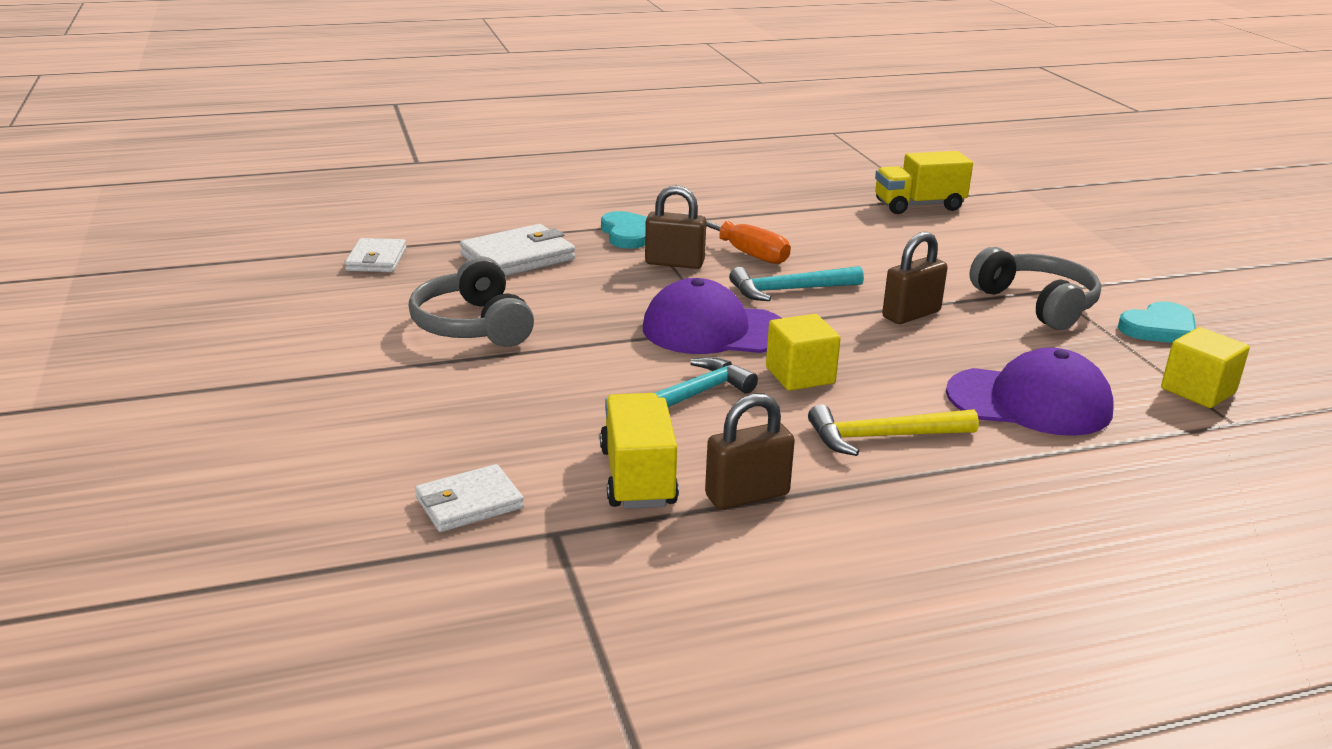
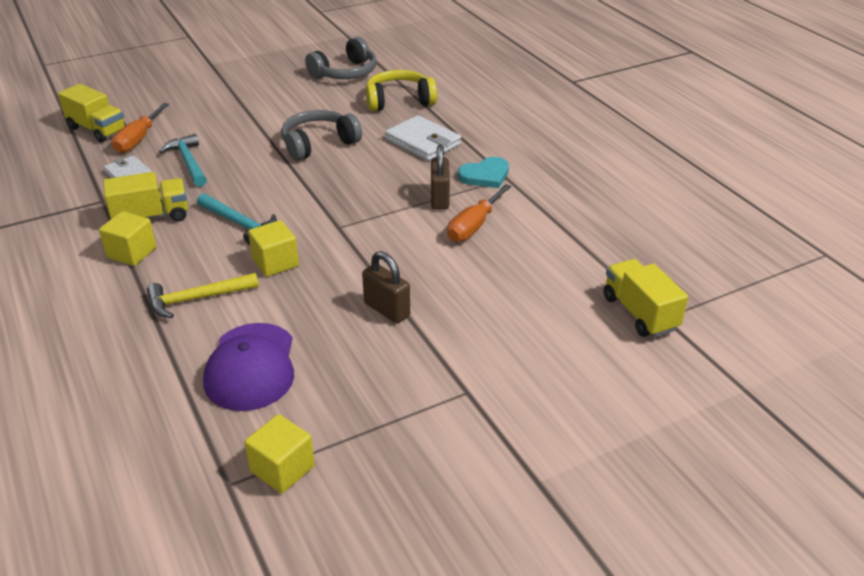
camera: 80 degrees right, 10 degrees up
white wallet [345,238,406,272] -> yellow headphones [366,70,437,111]
purple cap [643,278,781,354] -> none
brown padlock [705,394,795,509] -> yellow cube [99,211,157,266]
turquoise hammer [729,266,864,301] -> turquoise hammer moved to [159,134,207,187]
yellow hammer [808,404,979,456] -> yellow hammer turned 90 degrees counterclockwise [147,273,259,318]
grey headphones [969,247,1101,330] -> grey headphones moved to [305,37,376,79]
turquoise heart [1118,301,1196,343] -> none
none -> yellow truck [58,84,126,143]
none -> orange screwdriver [111,103,169,153]

